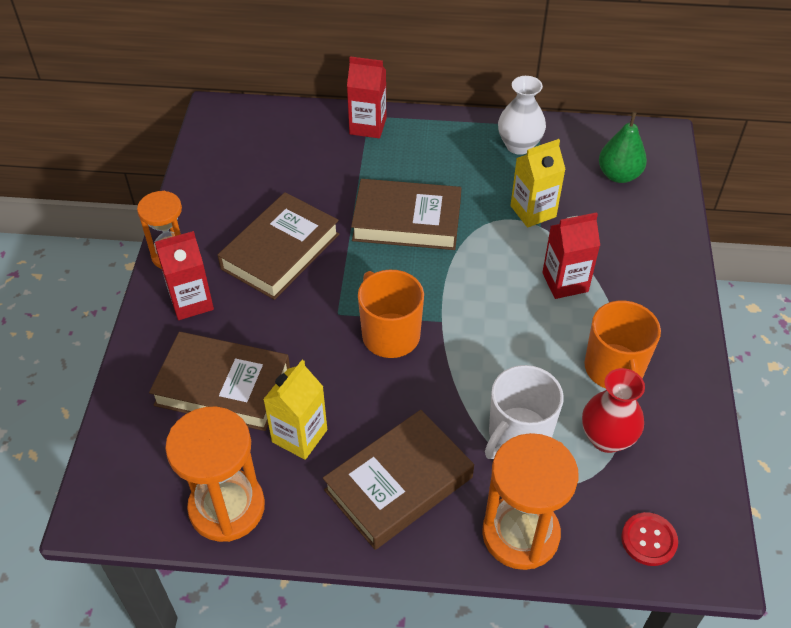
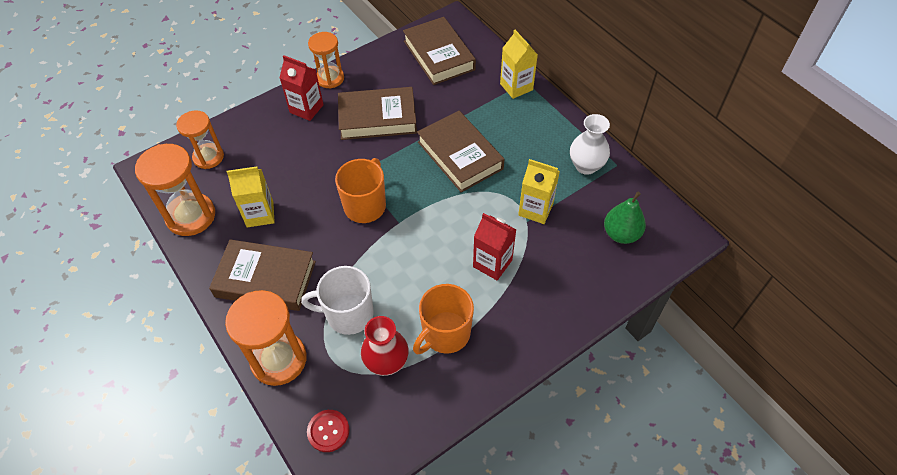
camera: 50 degrees right, 5 degrees up
brown book [149,332,290,431] -> brown book moved to [403,17,476,85]
red carton [347,56,386,138] -> yellow carton [500,30,538,99]
none -> orange hourglass [176,110,224,169]

